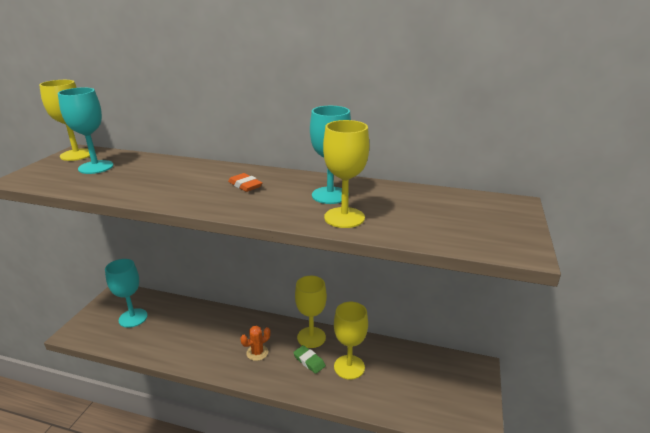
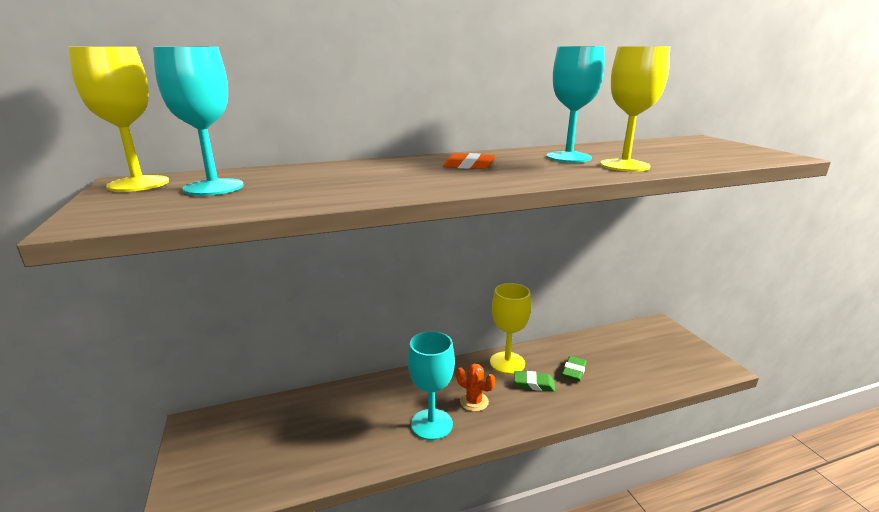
camera: 35 degrees left, 5 degrees down
turquoise goblet [105,259,148,328] -> turquoise goblet moved to [408,331,455,440]
orange cactus [240,325,271,361] -> orange cactus turned 75 degrees counterclockwise [456,364,495,412]
yellow goblet [334,302,368,380] -> green eraser [562,356,587,381]

